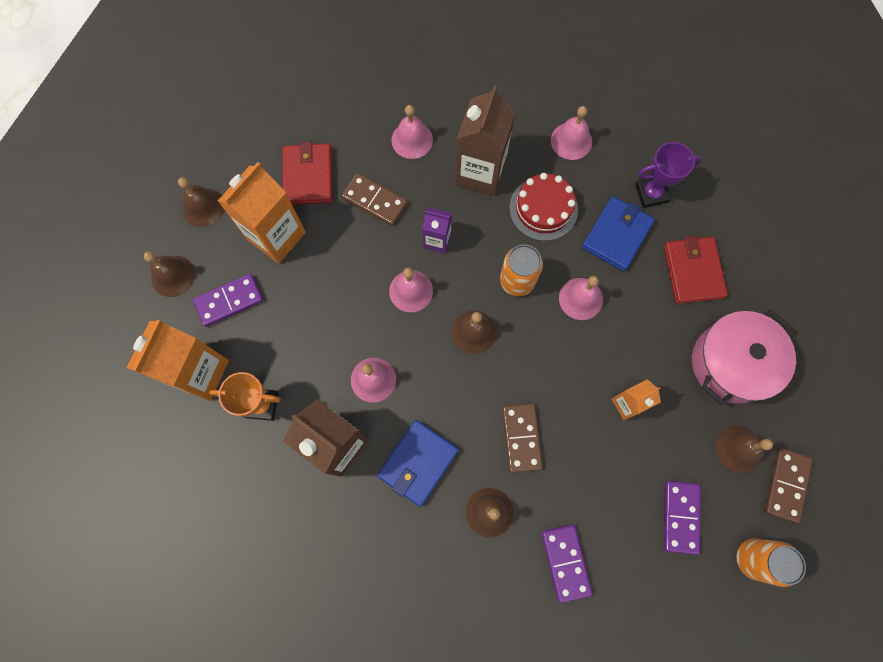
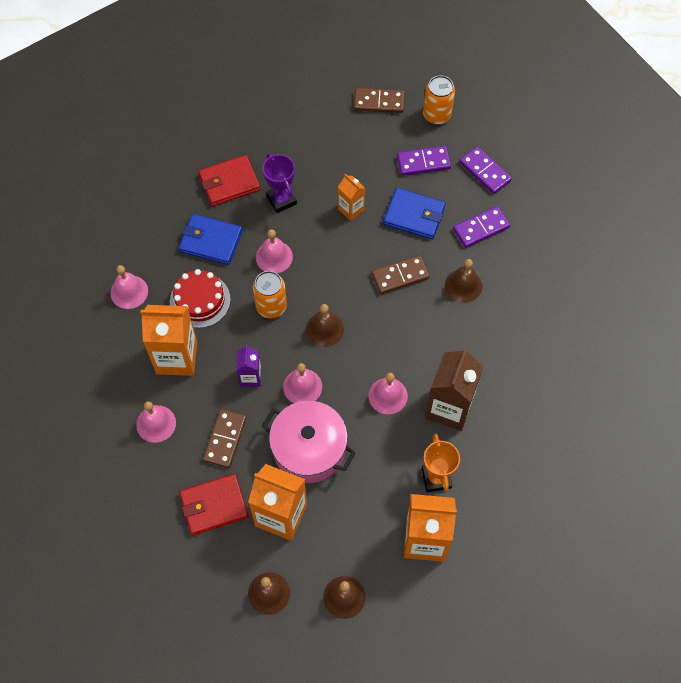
camera: 105 degrees left, 10 degrees down
purple domino [193,274,263,327] -> purple domino moved to [459,146,512,194]
blue wallet [377,420,459,507] -> blue wallet moved to [383,188,446,239]
brown carton [455,85,516,196] -> orange carton [140,305,197,376]
purple trophy [635,142,702,208] -> purple trophy moved to [263,153,297,213]
pink pot [692,310,796,405] -> pink pot moved to [262,401,356,483]
brown bell [715,426,773,473] -> none

